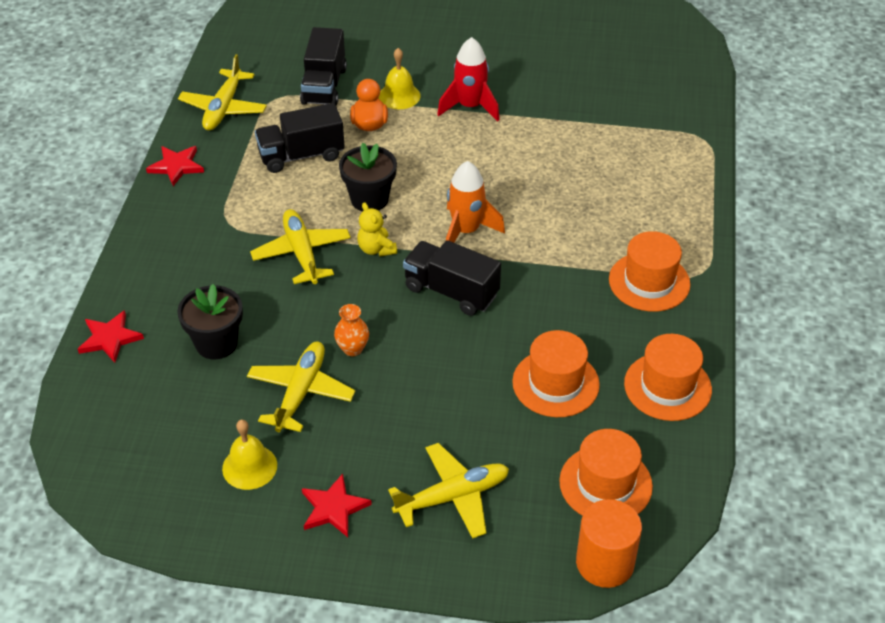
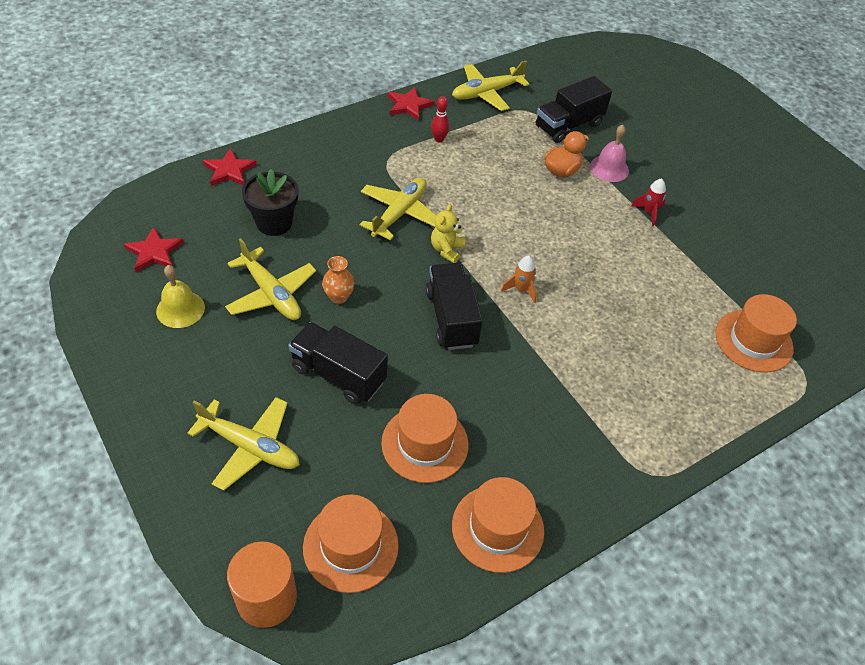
camera: 45 degrees right, 5 degrees up
yellow plane [247,342,355,432] -> yellow plane turned 75 degrees clockwise [225,238,316,320]
black truck [255,103,345,173] -> black truck moved to [288,322,388,405]
red star [302,474,372,537] -> red star moved to [124,226,184,272]
black flower pot [339,143,397,212] -> none
yellow bell [379,48,421,109] -> pink bell [590,125,629,182]
red rocket [437,37,500,121] -> red rocket [631,178,666,227], size x0.56
orange rocket [446,161,505,243] -> orange rocket [501,256,537,303], size x0.56
orange hat [609,231,691,312] -> orange hat moved to [716,294,797,373]
none -> red bowling pin [431,96,449,142]

